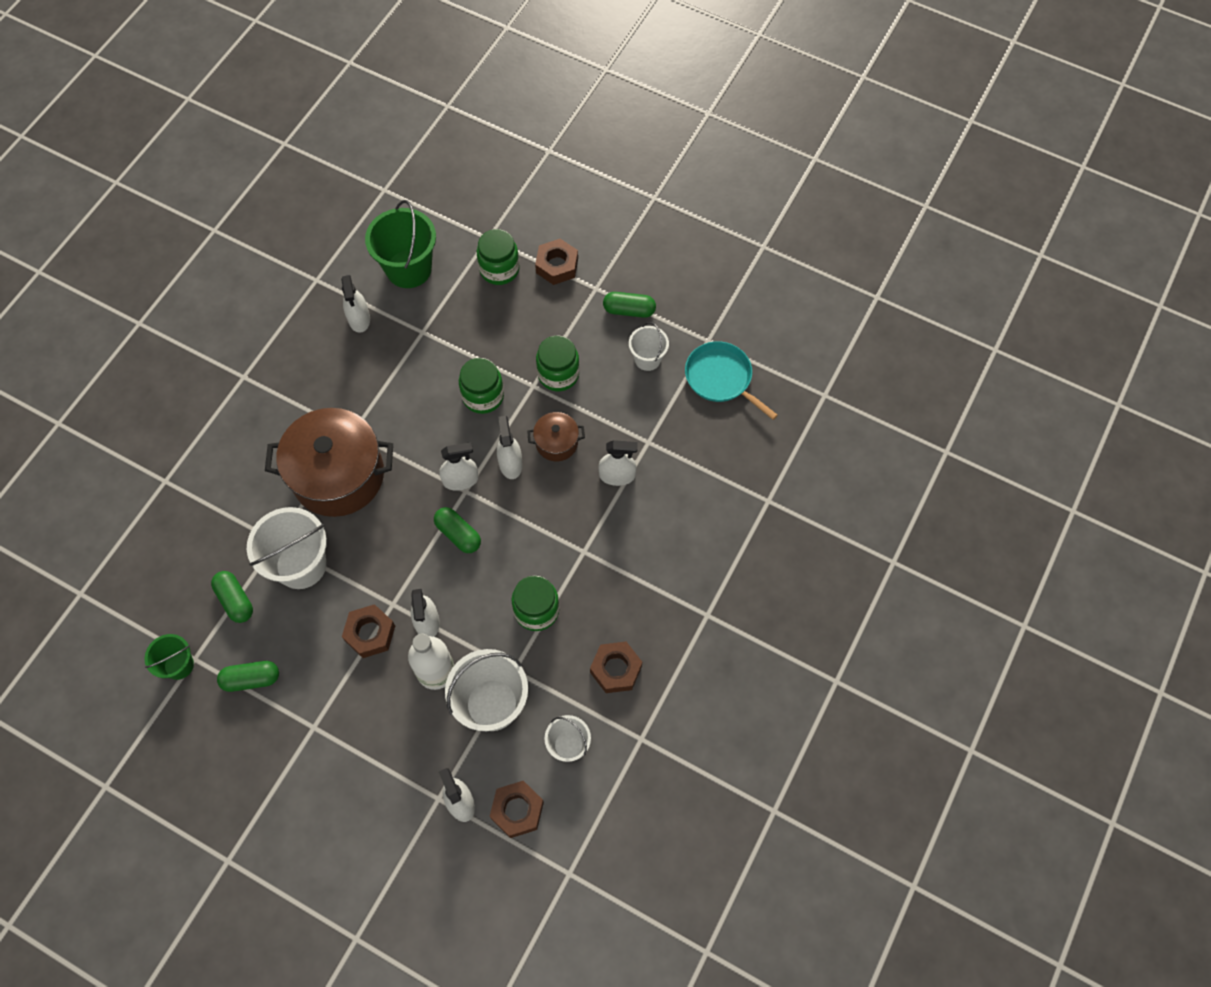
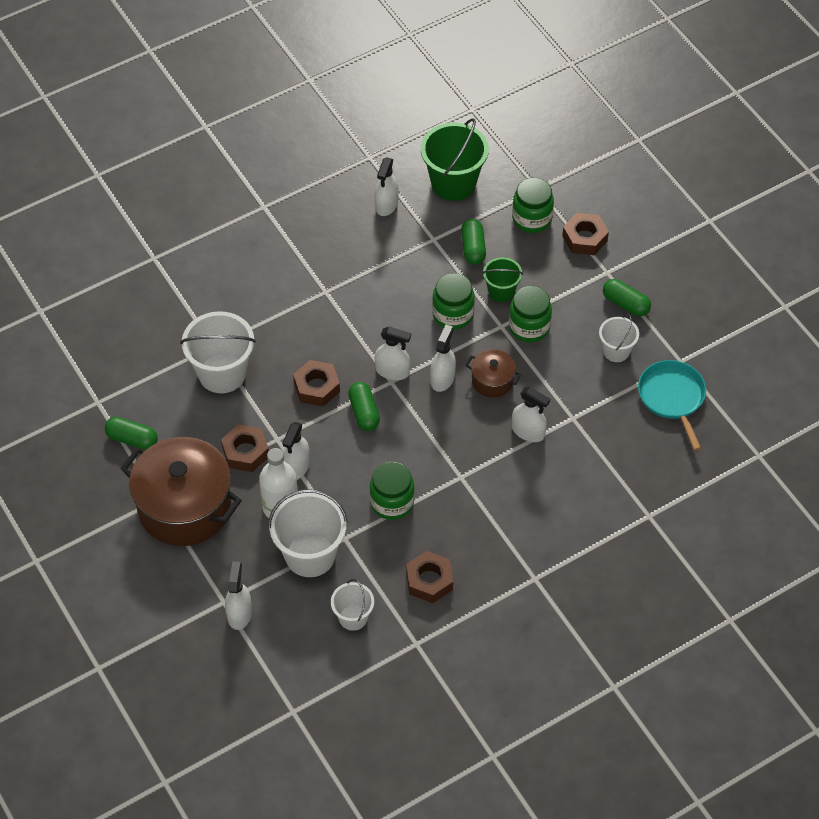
camera: 30 degrees right, 10 degrees down
green bucket [145,634,194,680] -> green bucket moved to [482,257,523,302]
green capsule [211,571,253,623] -> green capsule moved to [461,219,486,265]
brown pot [265,408,393,517] -> brown pot moved to [120,437,242,546]
brown nut [490,781,544,838] -> brown nut moved to [293,360,340,407]

